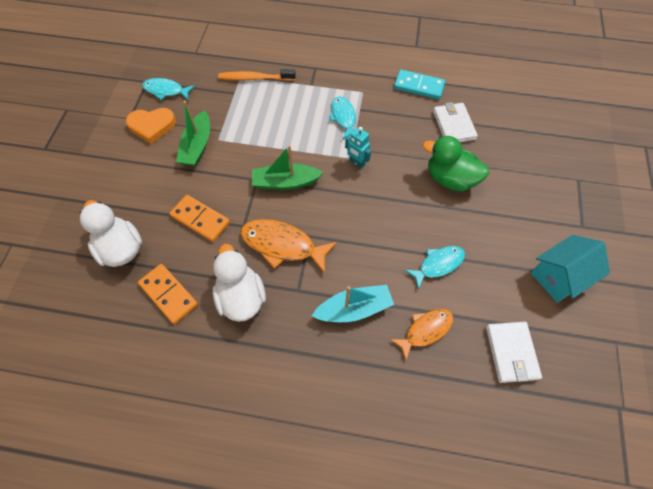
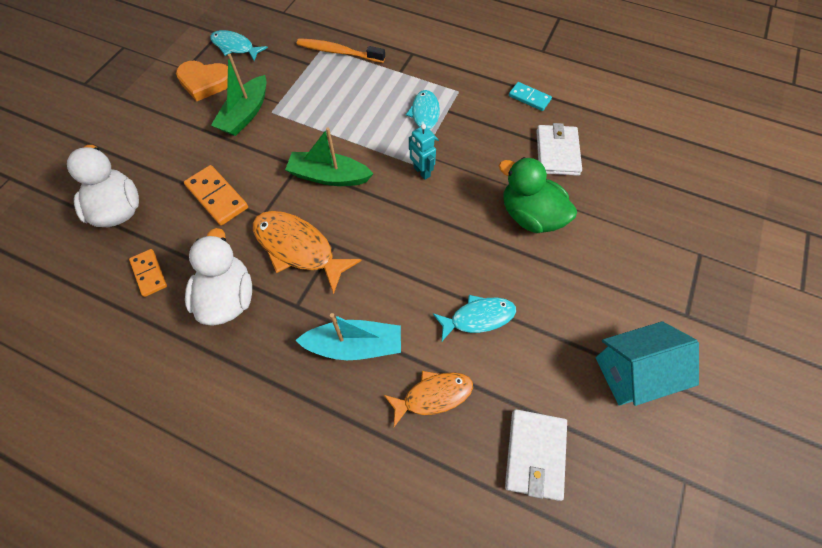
camera: 15 degrees right, 0 degrees up
orange domino [138,264,198,324] -> orange domino [129,249,167,297], size x0.66
turquoise domino [394,70,445,99] -> turquoise domino [509,82,552,111], size x0.66

